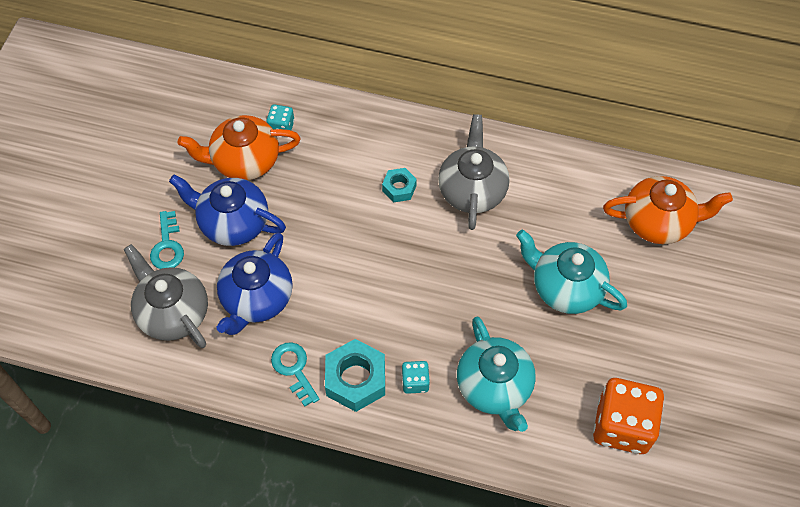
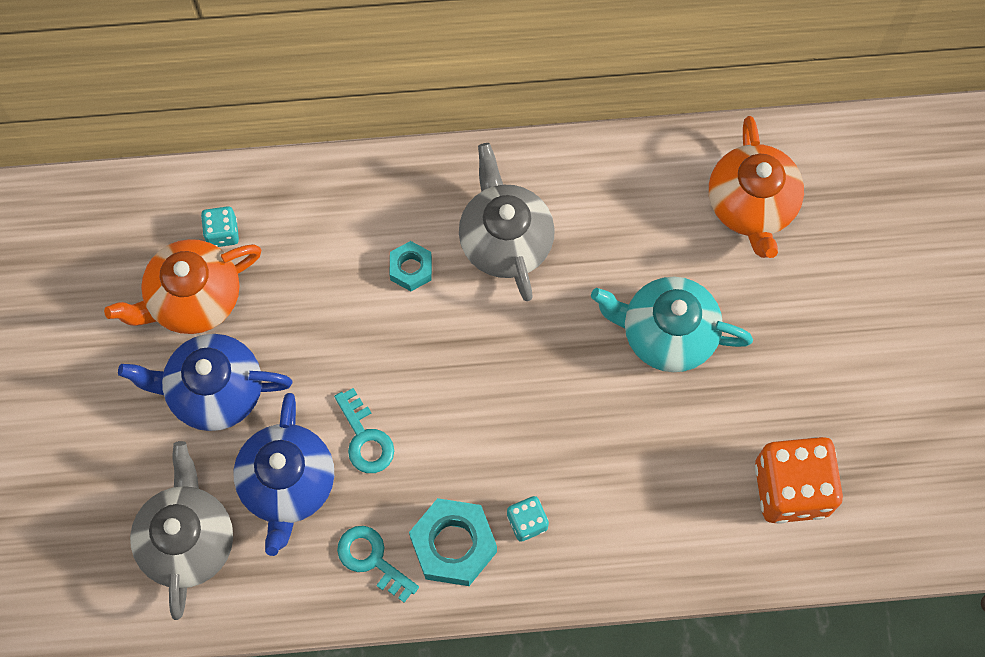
camera: 20 degrees left, 10 degrees up
grey teapot [124,244,208,348] -> grey teapot turned 60 degrees clockwise [130,441,233,620]
turquoise key [150,211,184,269] -> turquoise key moved to [334,388,394,473]
turquoise teapot [457,316,536,432] -> none
orange teapot [603,176,733,244] -> orange teapot turned 105 degrees clockwise [709,116,804,258]

